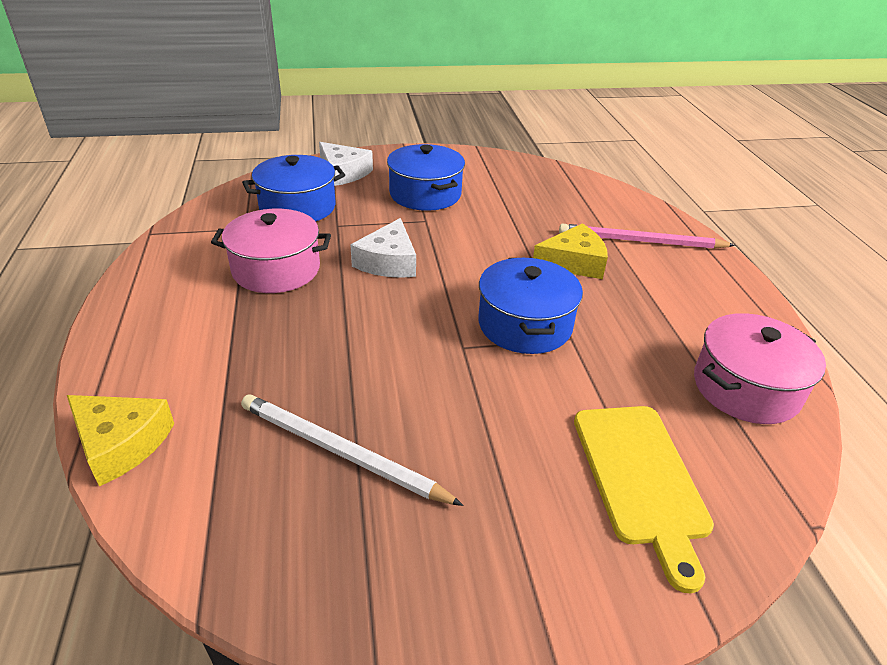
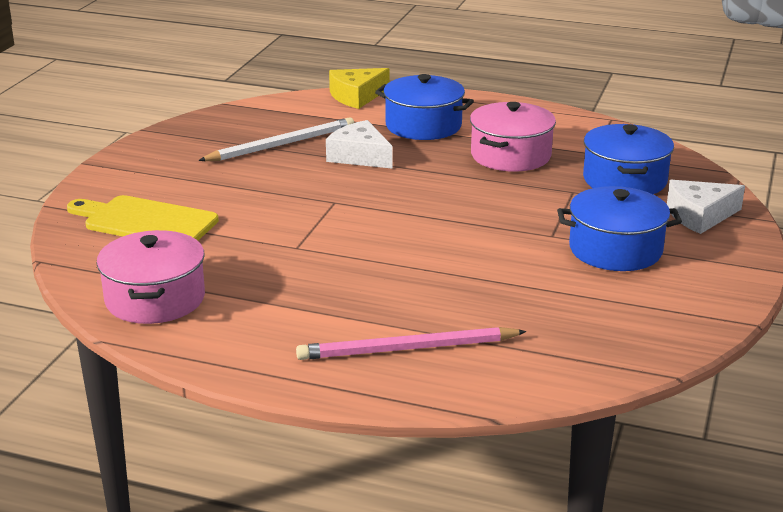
camera: 120 degrees right, 10 degrees down
white cheese [350,218,416,278] -> white cheese moved to [326,120,393,169]
blue pot [478,258,583,354] -> blue pot moved to [375,74,474,140]
yellow cheese [533,224,608,279] -> none
pink pencil [559,224,736,249] -> pink pencil turned 135 degrees counterclockwise [296,327,527,360]

